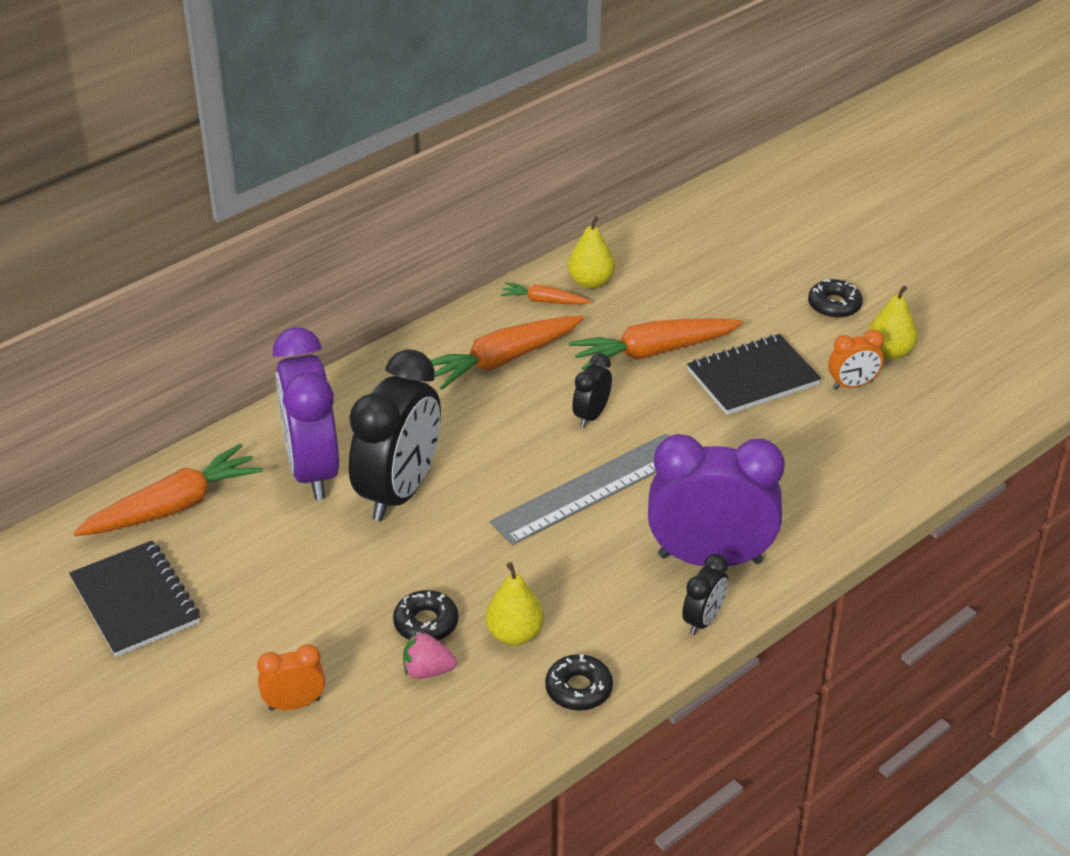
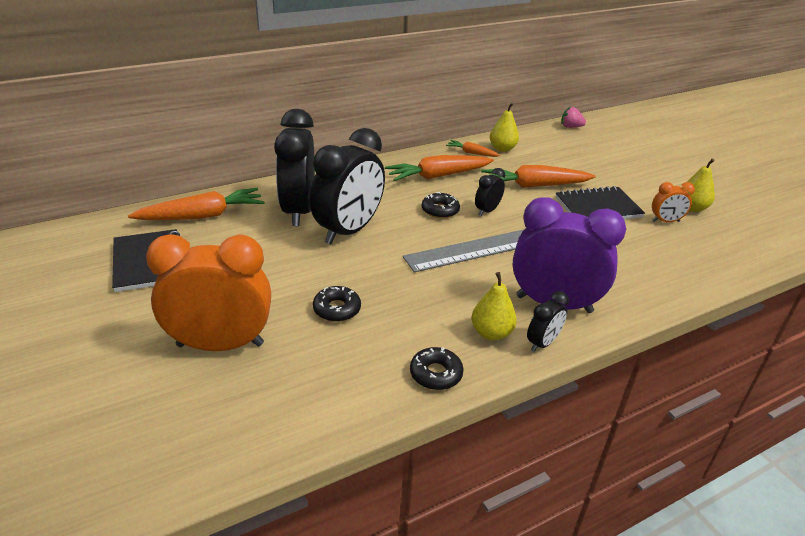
camera: 10 degrees right, 5 degrees down
orange clock [257,644,325,711] -> orange clock [146,234,271,351], size x2.17
purple clock [273,327,339,500] -> black clock [274,109,315,226]
pink strawberry [403,632,457,679] -> pink strawberry moved to [561,107,586,128]
yellow pear [485,562,544,645] -> yellow pear moved to [471,272,517,340]
black donut [808,279,863,318] -> black donut moved to [422,192,460,218]

